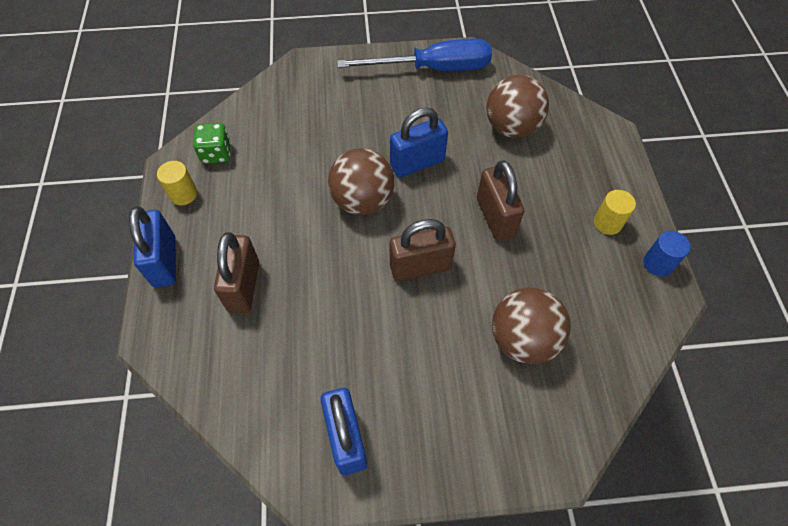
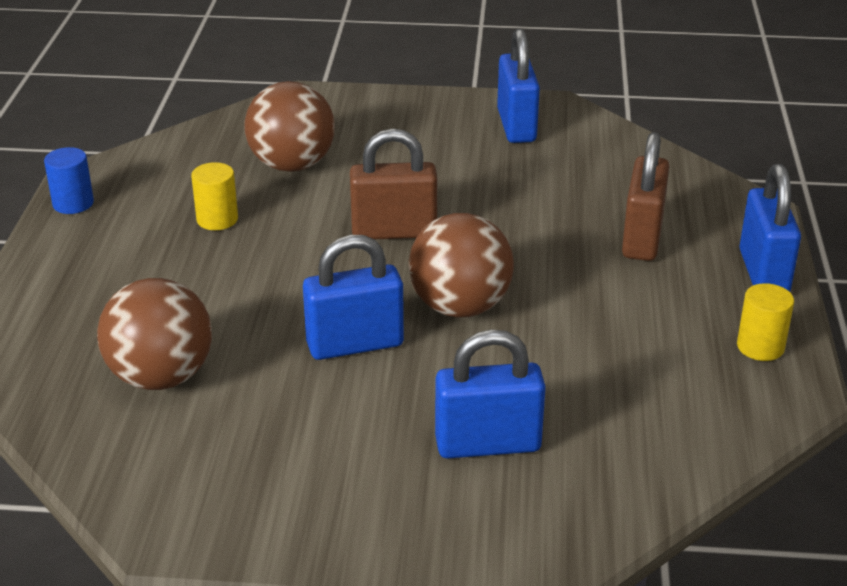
camera: 170 degrees left, 25 degrees down
green dice [193,123,231,164] -> none
blue screwdriver [337,39,492,71] -> none
brown padlock [477,160,524,241] -> none
yellow cylinder [594,190,636,235] -> yellow cylinder moved to [191,162,238,230]
none -> blue padlock [435,330,546,458]

